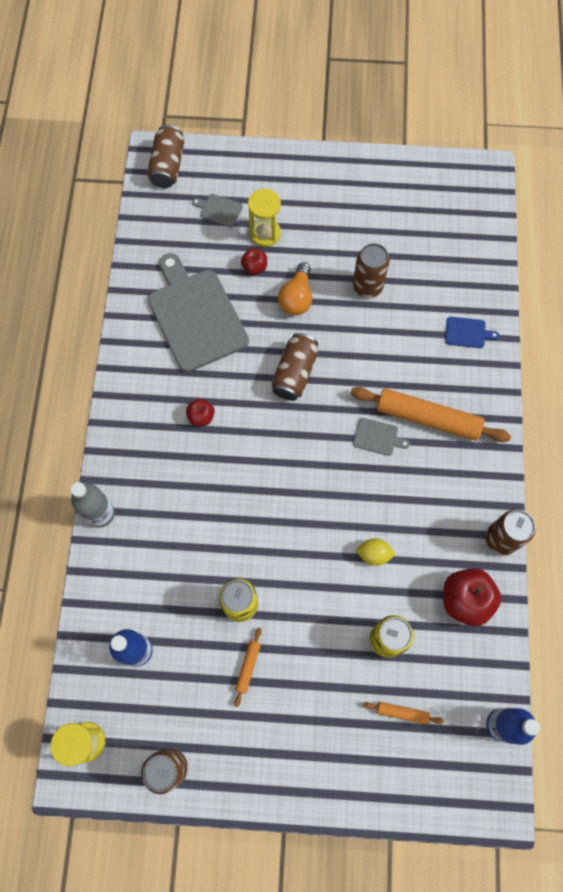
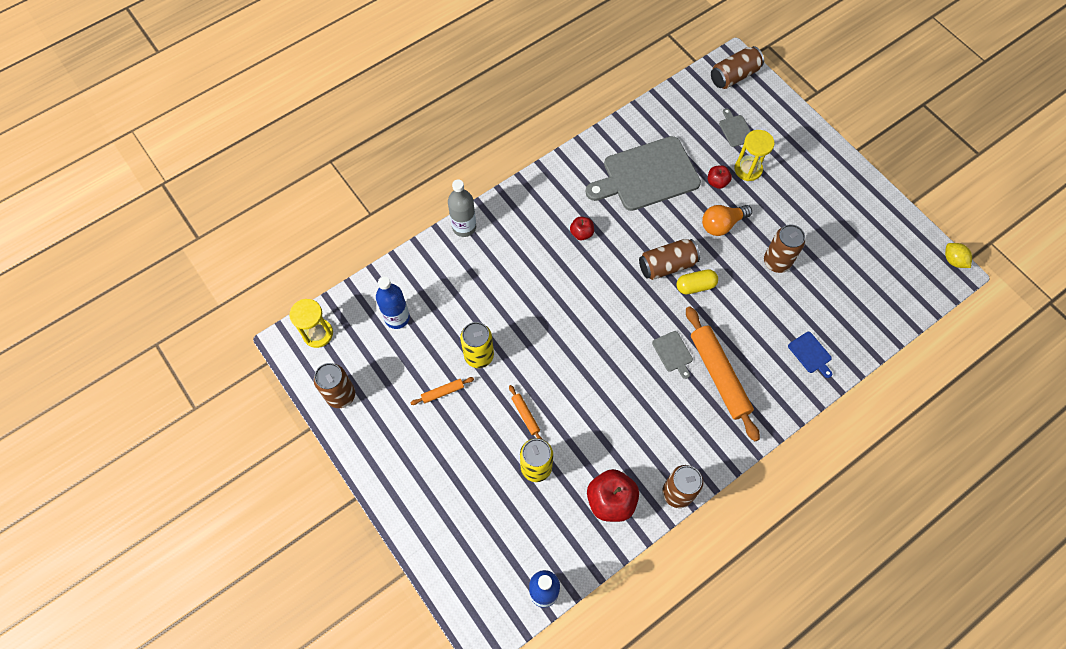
camera: 50 degrees right, 5 degrees down
grey cutting board [148,253,249,372] -> grey cutting board turned 135 degrees counterclockwise [586,136,701,211]
yellow lemon [357,538,396,566] -> yellow lemon moved to [945,243,972,268]
orange rolling pin [363,702,444,725] -> orange rolling pin moved to [509,385,542,439]
none -> yellow capsule [676,269,718,294]

